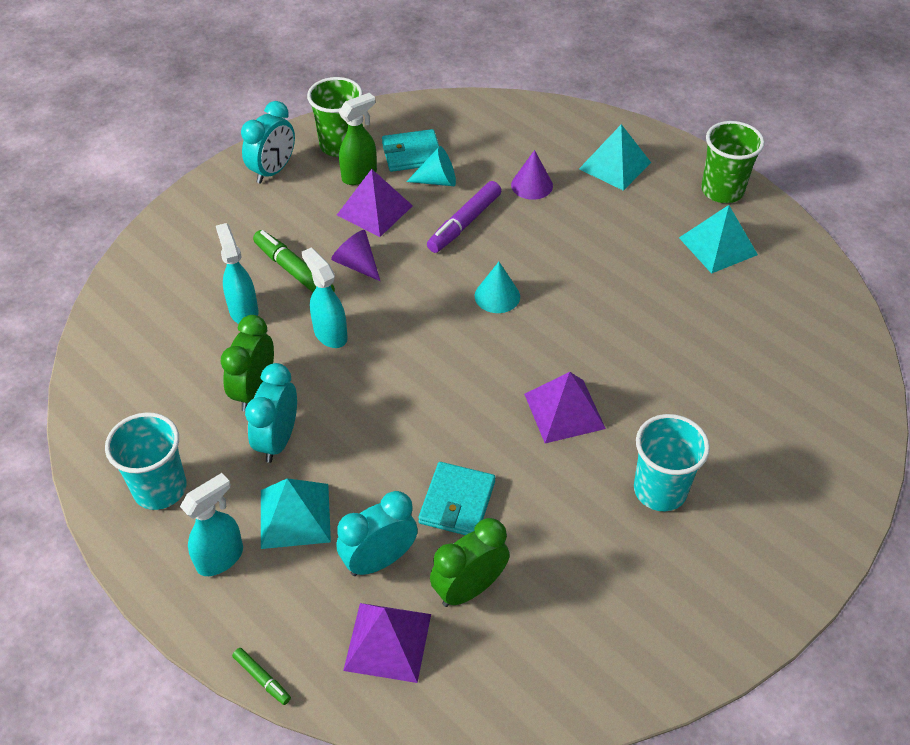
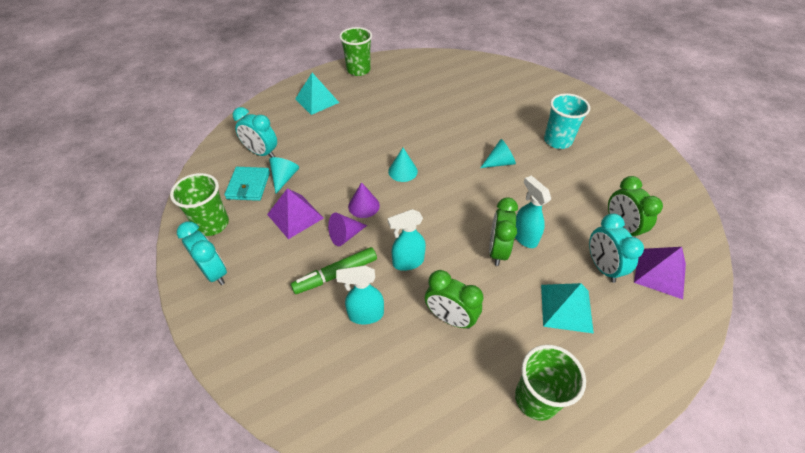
camera: 75 degrees left, 0 degrees up
turquoise cup [105,412,187,510] -> green cup [515,345,586,421]
turquoise spray bottle [180,473,243,576] -> turquoise spray bottle moved to [515,176,551,248]
green marker [232,648,291,705] -> none
turquoise clock [245,363,297,463] -> turquoise clock moved to [233,107,277,157]
green spray bottle [339,93,377,185] -> none
turquoise wallet [418,462,495,535] -> none
purple marker [427,181,501,253] -> none
purple cone [511,150,553,200] -> purple cone moved to [348,182,380,218]
purple pyramid [524,372,606,443] -> turquoise cone [480,139,516,168]
turquoise pyramid [679,205,758,274] -> none
none -> green clock [489,197,518,266]

